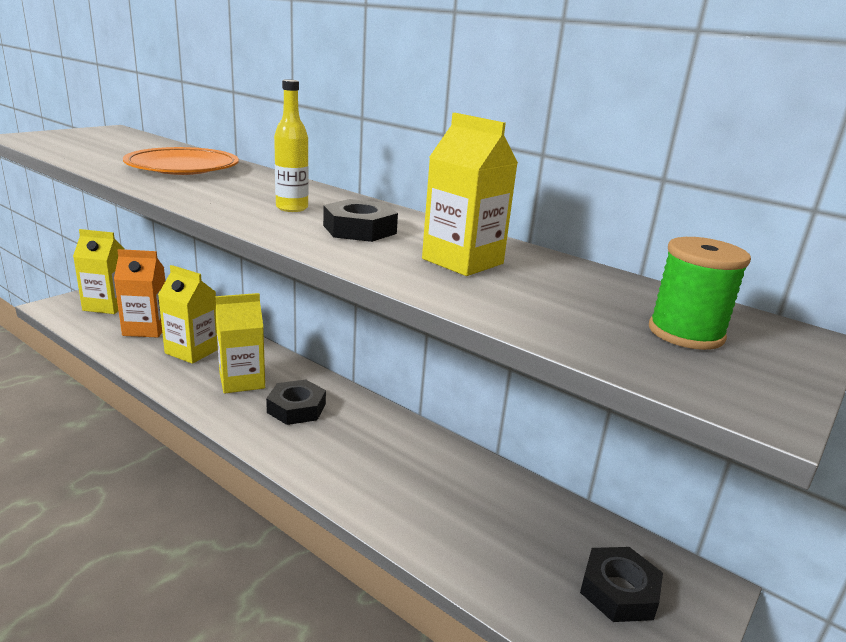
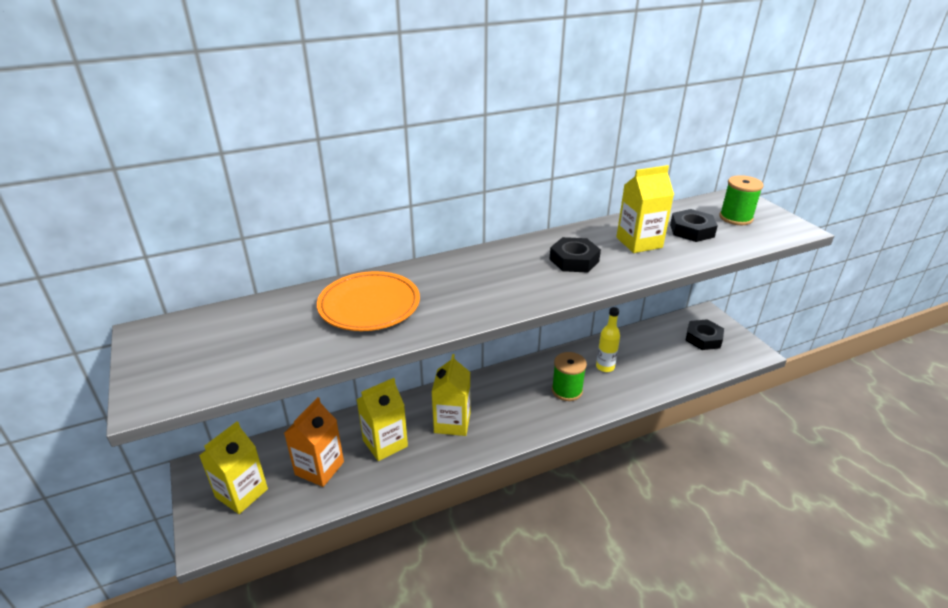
camera: 60 degrees left, 10 degrees up
black nut [266,380,326,425] -> black nut moved to [670,209,718,242]
yellow bottle [274,79,309,212] -> yellow bottle moved to [596,307,620,372]
none -> green spool [552,352,587,401]

